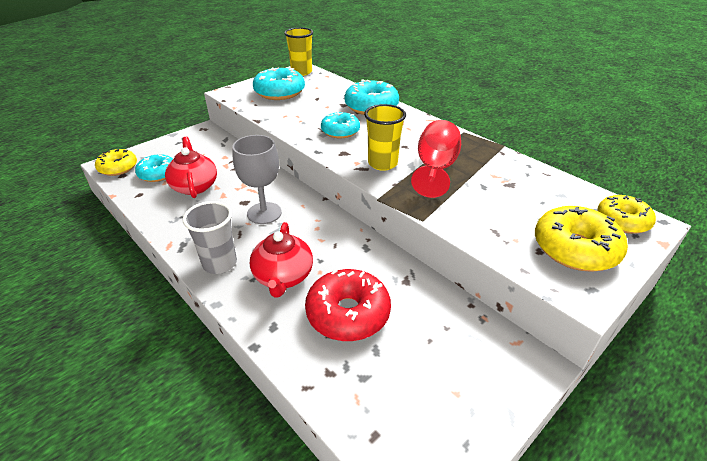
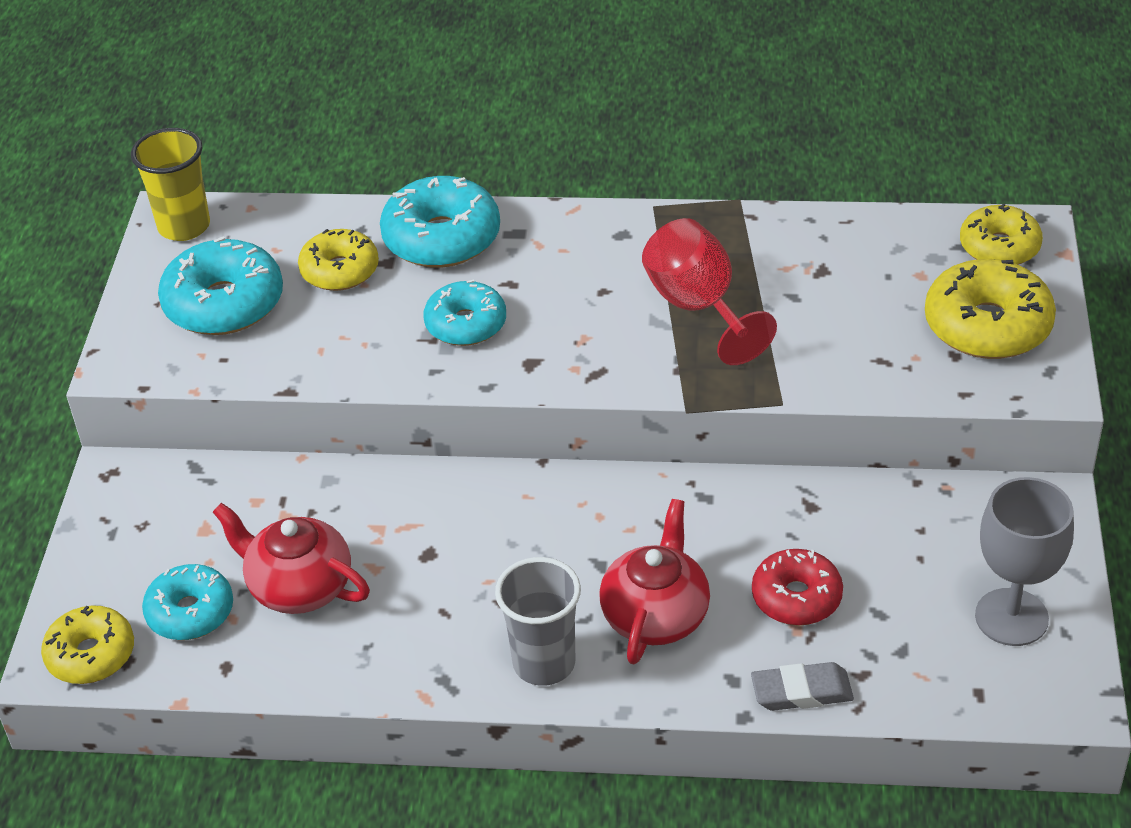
camera: 40 degrees left, 5 degrees up
grey goblet [232,135,282,224] -> grey goblet moved to [975,477,1074,646]
red teapot [250,222,313,297] -> red teapot turned 120 degrees counterclockwise [599,499,710,664]
red donut [305,269,391,341] -> red donut [752,549,843,626], size x0.66
yellow cup [364,104,406,171] -> none
none -> yellow donut [298,229,379,291]
none -> grey eraser [751,662,854,711]

